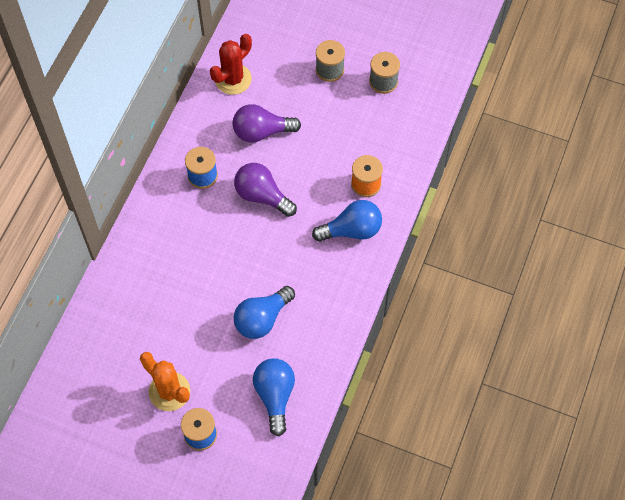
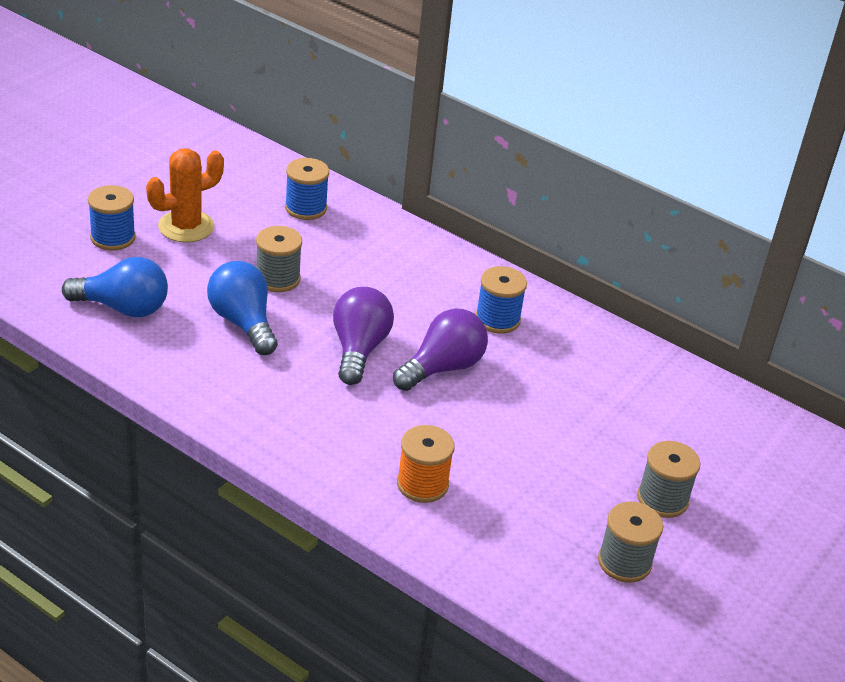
camera: 100 degrees right, 25 degrees down
red cactus [210,34,252,95] -> none
purple light bulb [233,104,301,143] -> purple light bulb moved to [333,287,394,385]
blue light bulb [312,200,382,242] -> none
none -> grey spool [256,226,302,292]
none -> blue spool [285,158,329,220]

